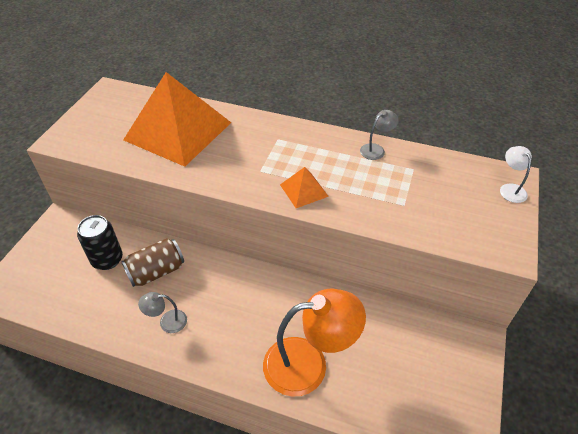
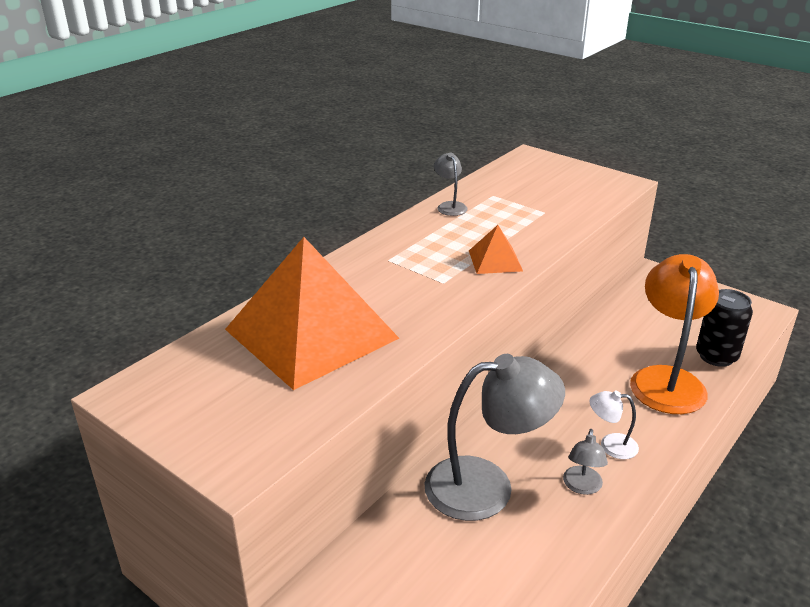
camera: 70 degrees left, 15 degrees down
black can [77,215,123,270] -> black can moved to [696,289,753,367]
brown can [121,238,184,287] -> grey lamp [425,354,565,521]
white lamp [500,146,532,203] -> white lamp moved to [589,391,639,459]

